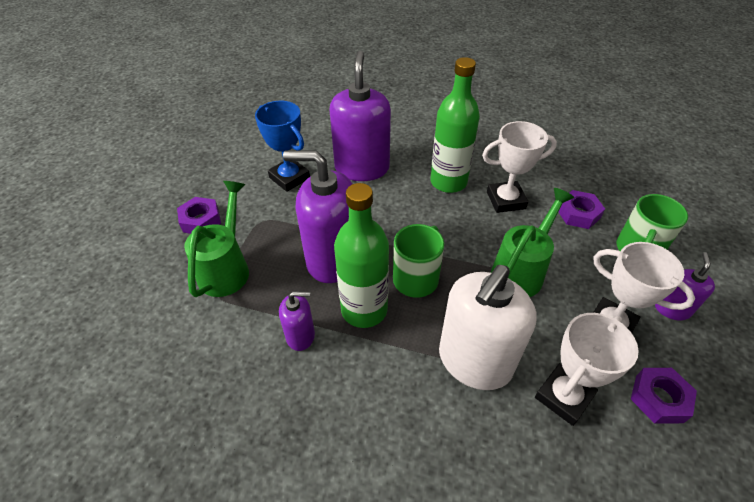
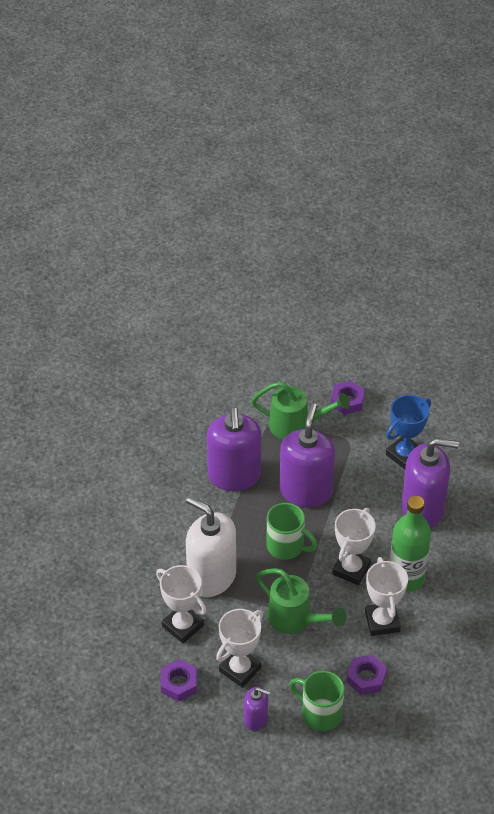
camera: 90 degrees right, 0 degrees up
purple soap dispenser [279,291,315,351] -> purple soap dispenser [207,407,261,491], size x2.03
green bottle [334,183,389,328] -> none
none -> white trophy [332,508,376,585]

